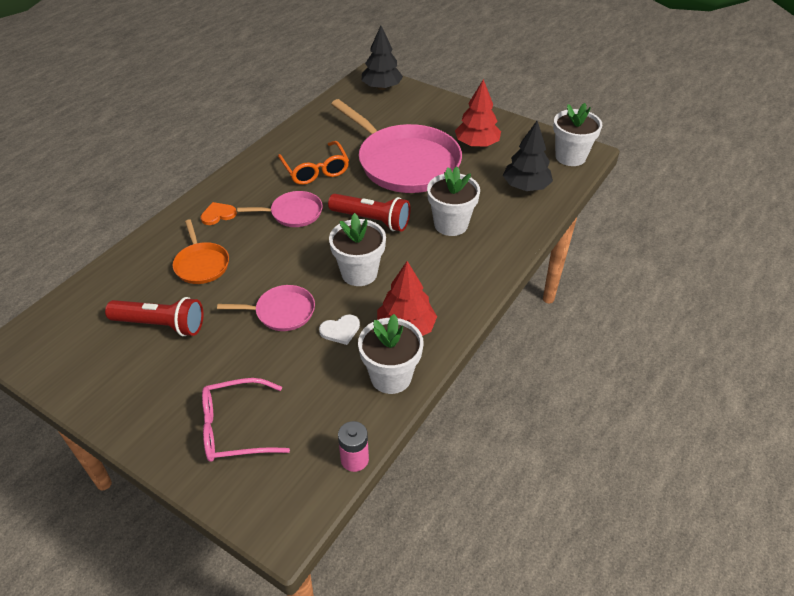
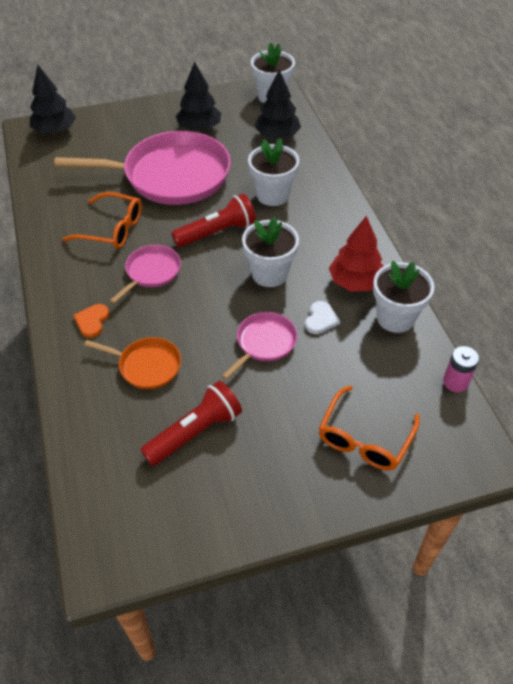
camera: 50 degrees left, 5 degrees up
pink glasses [202,378,290,462] -> orange glasses [319,385,420,471]
red tree [455,79,501,148] -> black tree [175,62,221,131]

